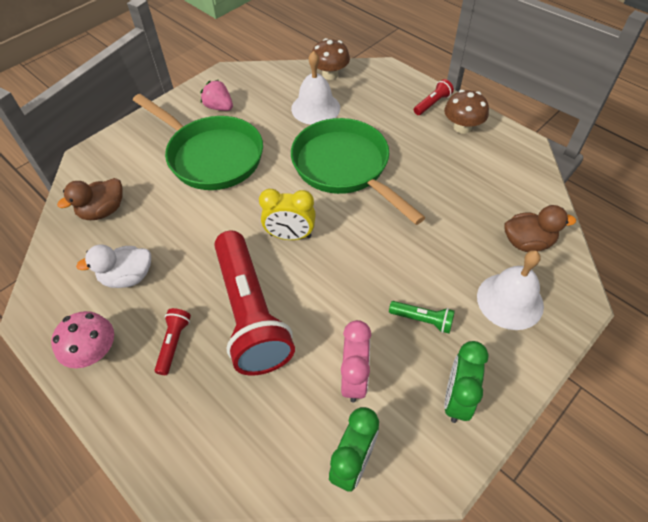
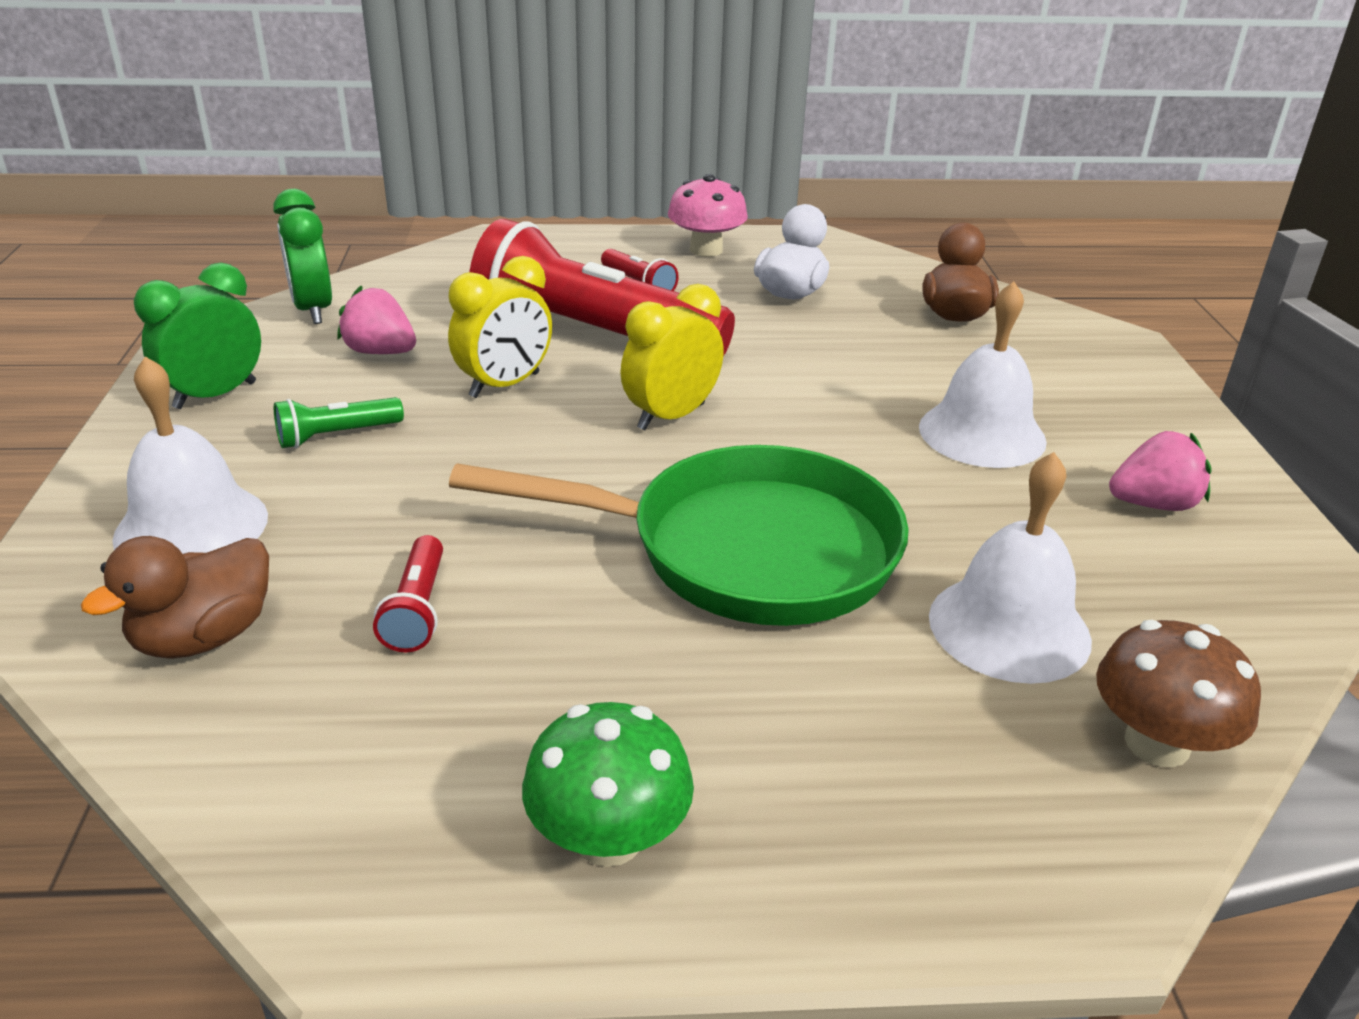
camera: 130 degrees right, 20 degrees down
green pan [133,94,263,190] -> white bell [919,282,1047,468]
pink clock [341,320,371,403] -> pink strawberry [337,286,416,354]
red flashlight [414,79,454,115] -> red flashlight moved to [373,535,443,653]
brown mushroom [444,90,489,134] -> green mushroom [522,702,694,867]
green clock [444,341,489,423] -> green clock turned 105 degrees counterclockwise [134,262,261,409]
none -> yellow clock [448,256,552,398]

